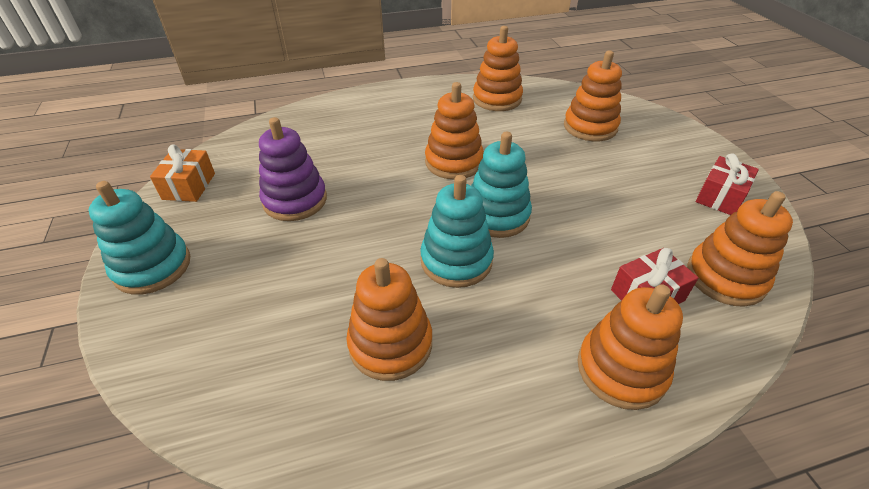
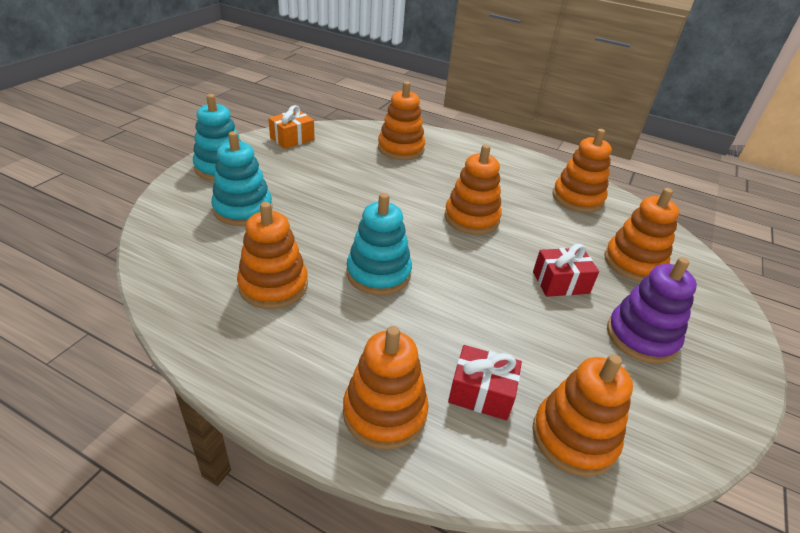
camera: 40 degrees right, 5 degrees down
purple stacking toy [259,117,327,221] -> purple stacking toy moved to [607,257,697,364]
turquoise stacking toy [471,132,532,238] -> turquoise stacking toy moved to [211,131,273,226]
red gift [696,154,759,215] -> red gift moved to [533,244,599,297]
none -> orange stacking toy [378,81,425,160]

